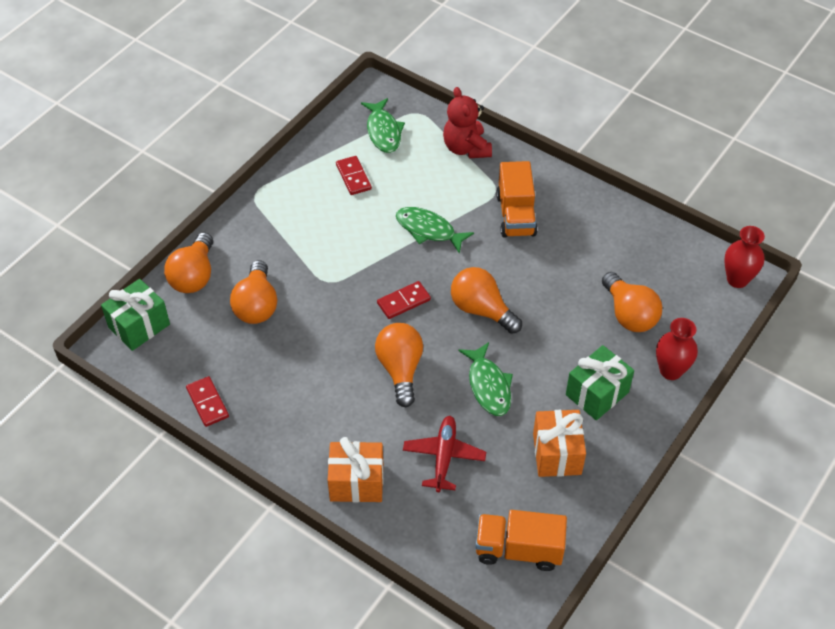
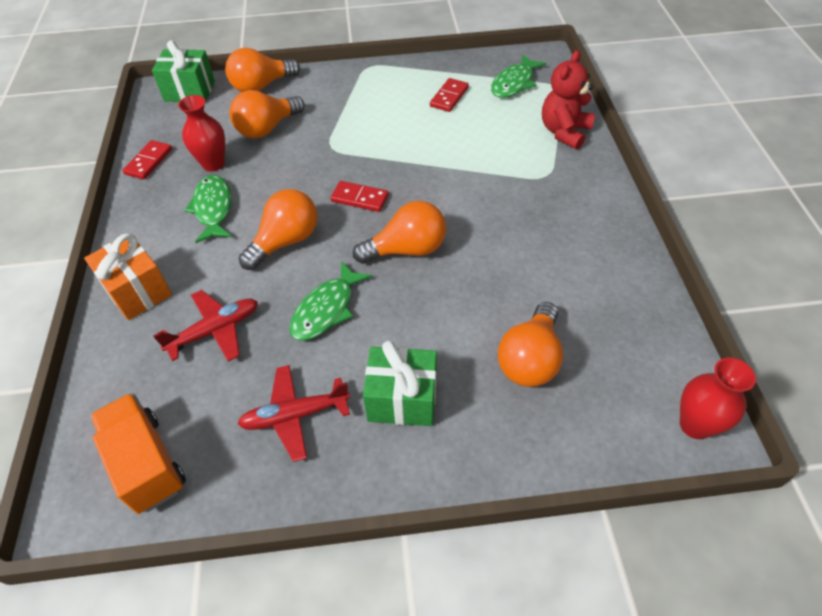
camera: 50 degrees right, 0 degrees up
green fish [396,207,474,254] -> green fish moved to [184,175,232,243]
orange light bulb [451,267,522,334] -> orange light bulb turned 75 degrees clockwise [353,201,446,264]
orange truck [496,161,538,238] -> none
orange gift [533,410,586,477] -> red plane [237,365,350,462]
red vase [656,318,698,380] -> red vase moved to [178,95,225,171]

